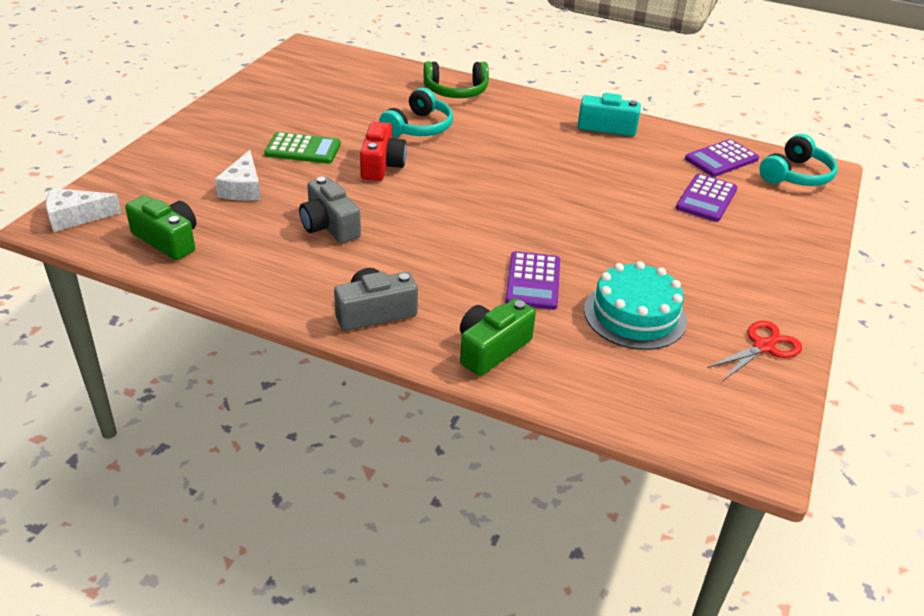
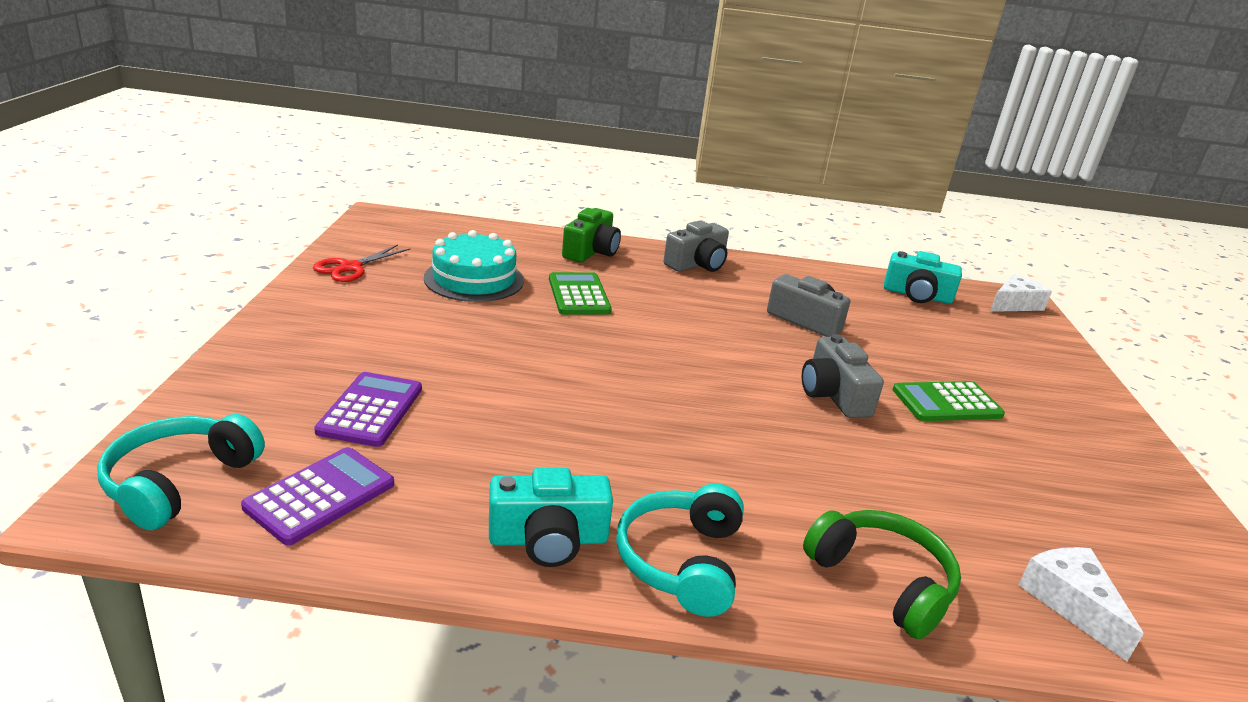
camera: 160 degrees right, 10 degrees down
green camera [125,195,196,260] -> turquoise camera [884,251,962,304]
white cheese [215,150,261,201] -> white cheese moved to [1019,547,1143,661]
red camera [360,122,407,181] -> grey camera [802,334,884,418]
turquoise headphones [379,88,453,138] -> turquoise headphones moved to [616,483,744,617]
green headphones [424,61,489,98] -> green headphones turned 75 degrees clockwise [803,510,961,639]
purple calculator [505,251,560,310] -> green calculator [549,272,612,315]

